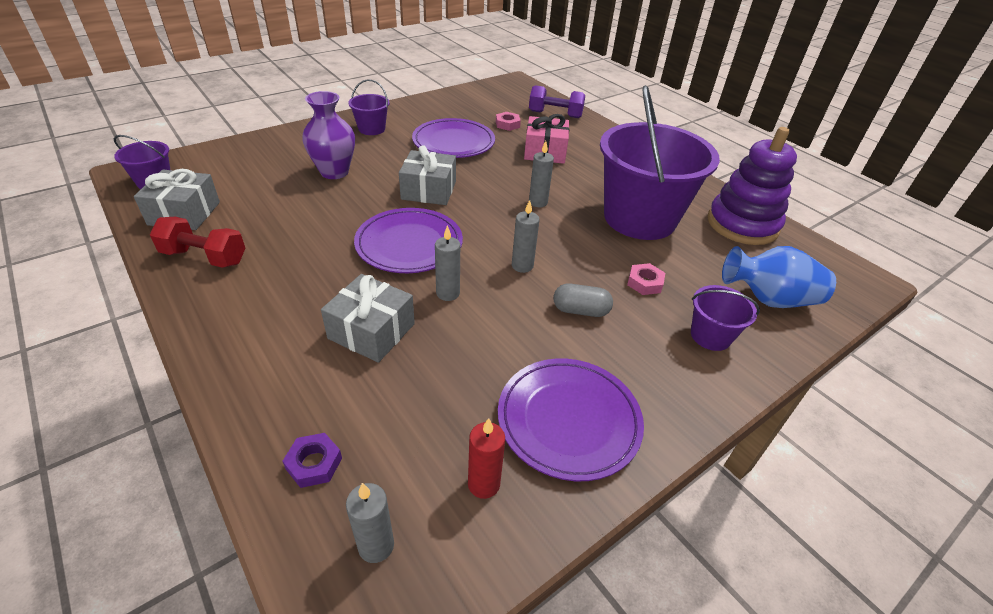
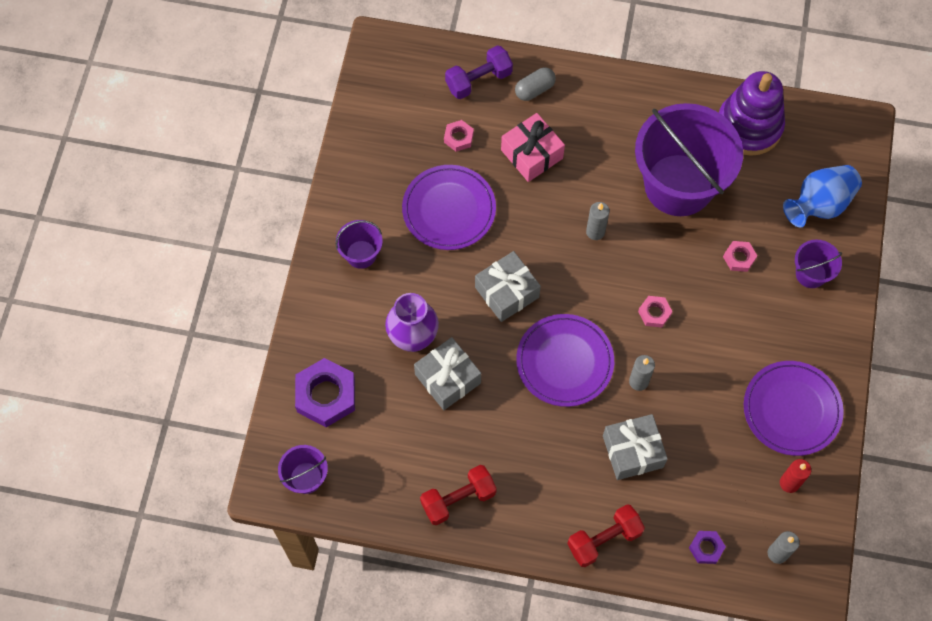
camera: 40 degrees left, 25 degrees up
grey gift [134,169,220,230] -> grey gift moved to [414,337,481,410]
grey candle [512,200,540,273] -> pink nut [638,296,673,328]
grey capsule [553,283,613,317] -> grey capsule moved to [515,67,556,101]
none -> purple nut [295,358,355,427]
none -> red dumbbell [567,504,645,567]

